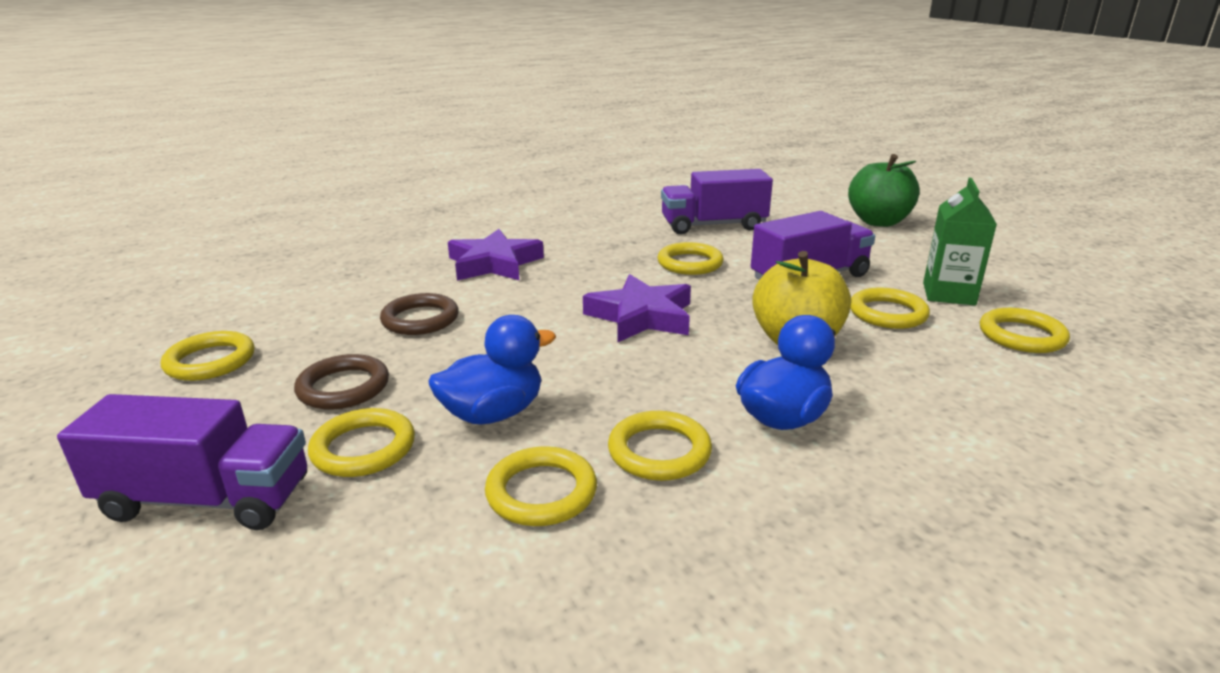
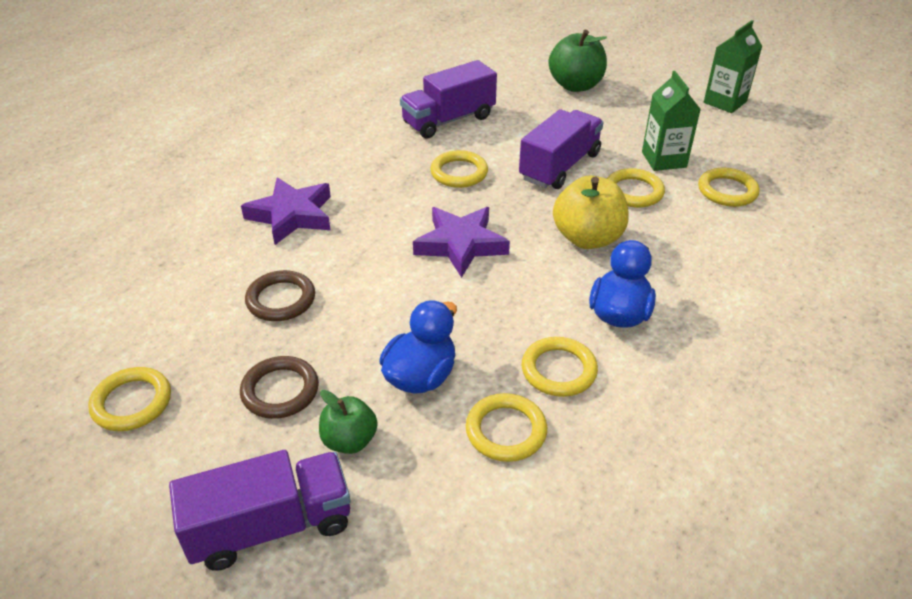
camera: 25 degrees left, 15 degrees up
yellow ring [308,408,415,477] -> green apple [319,390,378,454]
none -> green carton [704,20,763,113]

